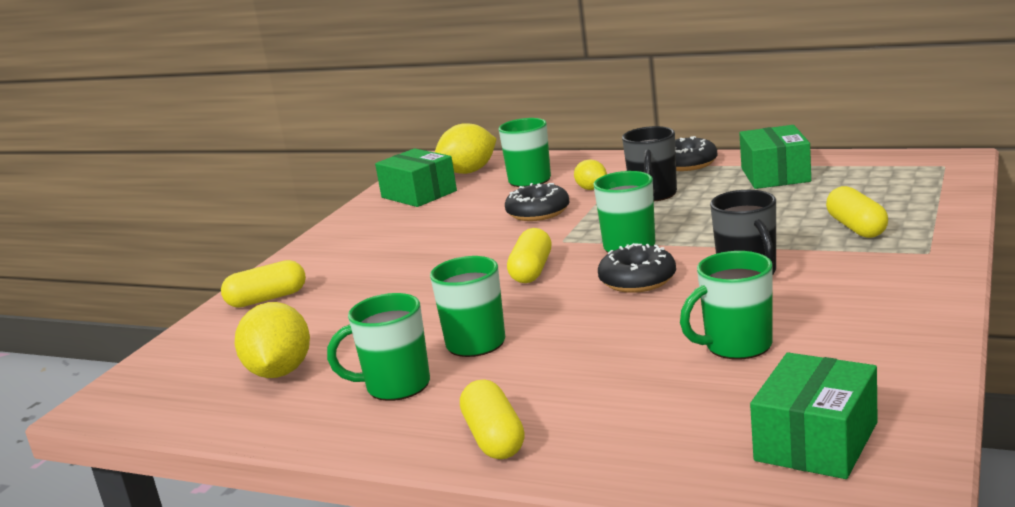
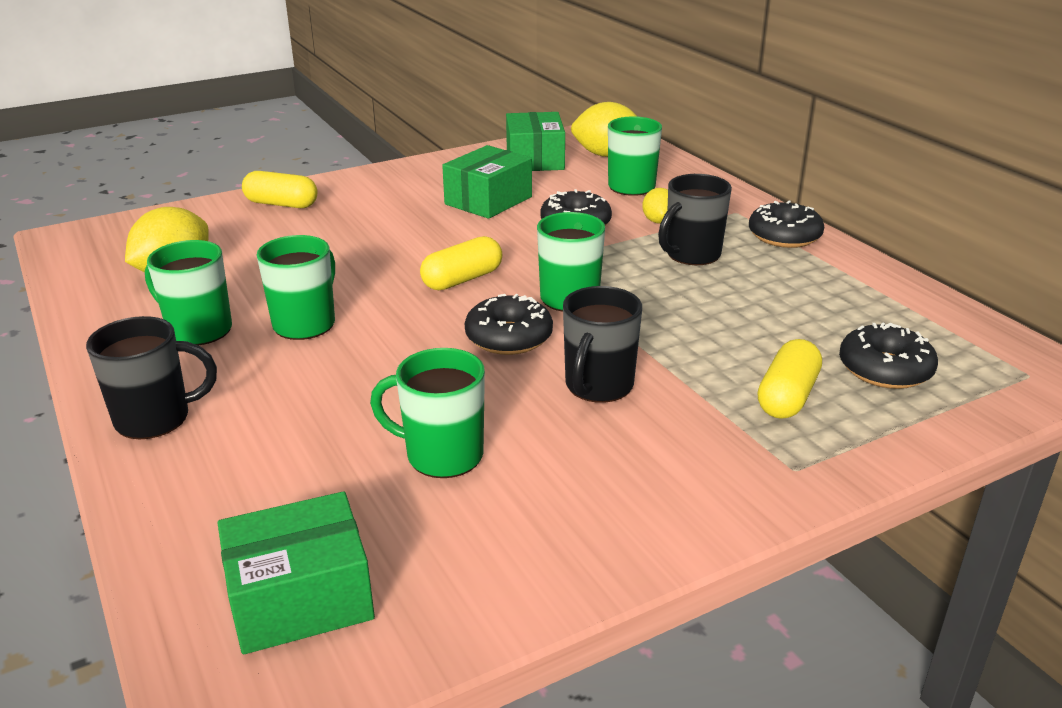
camera: 35 degrees right, 10 degrees up
yellow capsule [460,379,525,459] -> black mug [86,316,217,439]
green box [739,125,811,189] -> green box moved to [442,145,532,219]
none -> black donut [839,322,938,389]

